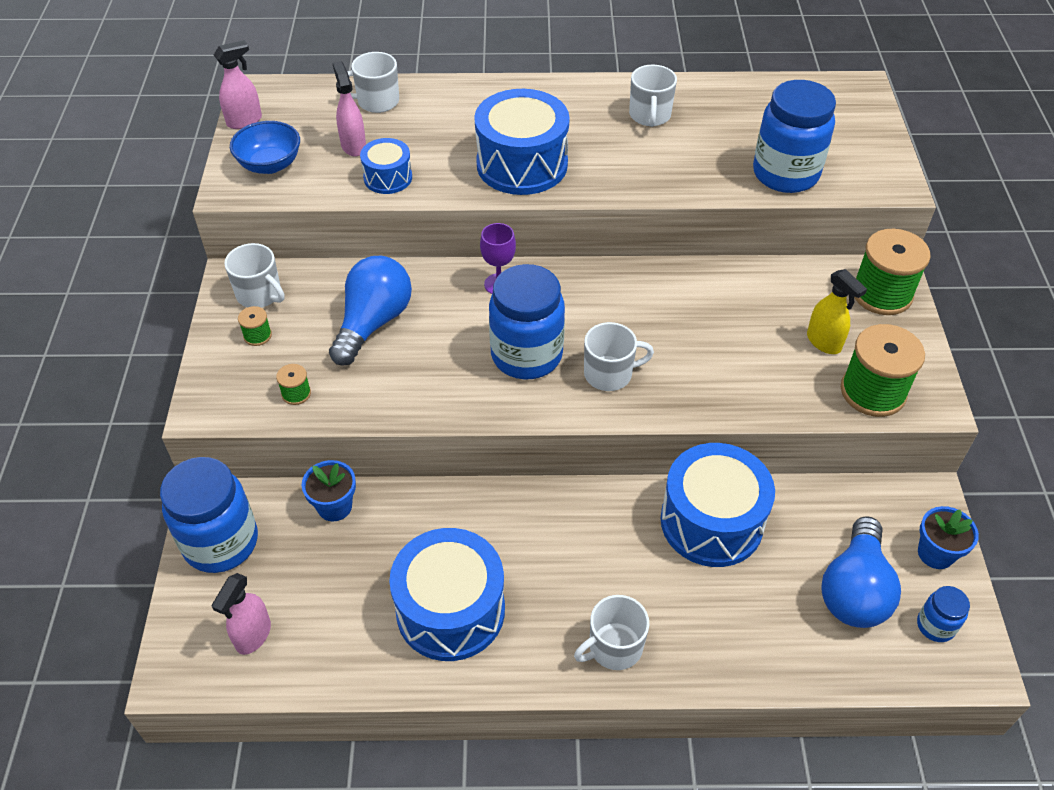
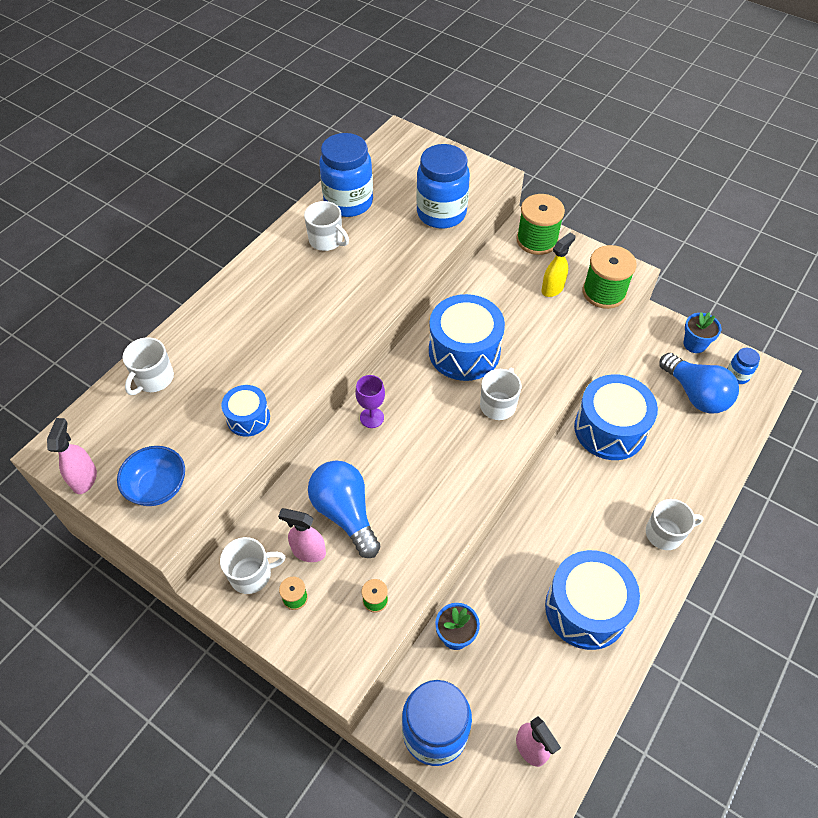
camera: 55 degrees left, 5 degrees up
pink spray bottle [333,61,366,157] -> pink spray bottle moved to [278,508,326,562]
blue drum [474,89,570,195] -> blue drum moved to [429,294,505,381]
blue jar [489,264,565,379] -> blue jar moved to [319,133,373,217]
white mug [574,595,649,670] -> white mug turned 105 degrees counterclockwise [646,499,704,550]
yellow spray bottle [807,269,867,354] -> yellow spray bottle turned 45 degrees counterclockwise [541,233,575,297]

